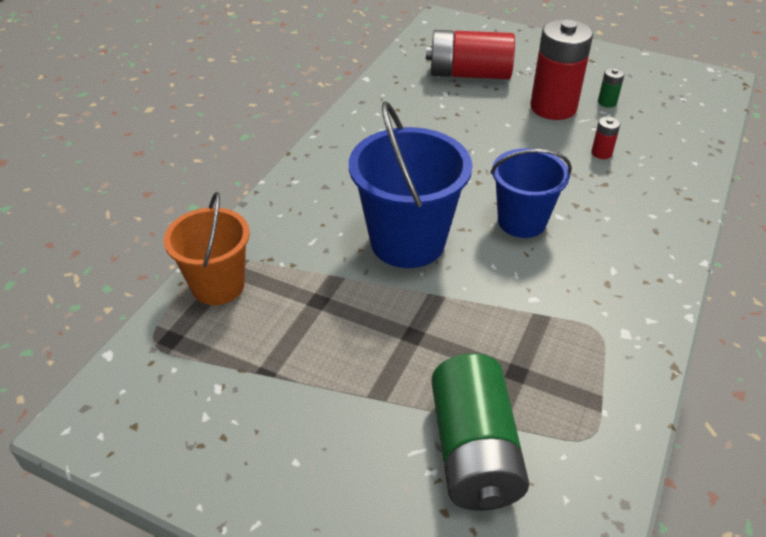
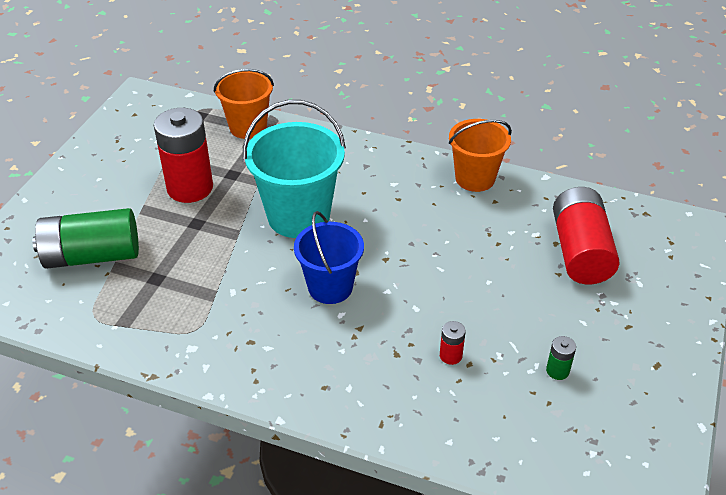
camera: 85 degrees right, 0 degrees up
blue bucket [349,101,472,268] -> turquoise bucket [243,100,346,238]
red battery [530,19,593,120] -> red battery moved to [154,108,213,203]
none -> orange bucket [449,119,512,192]

